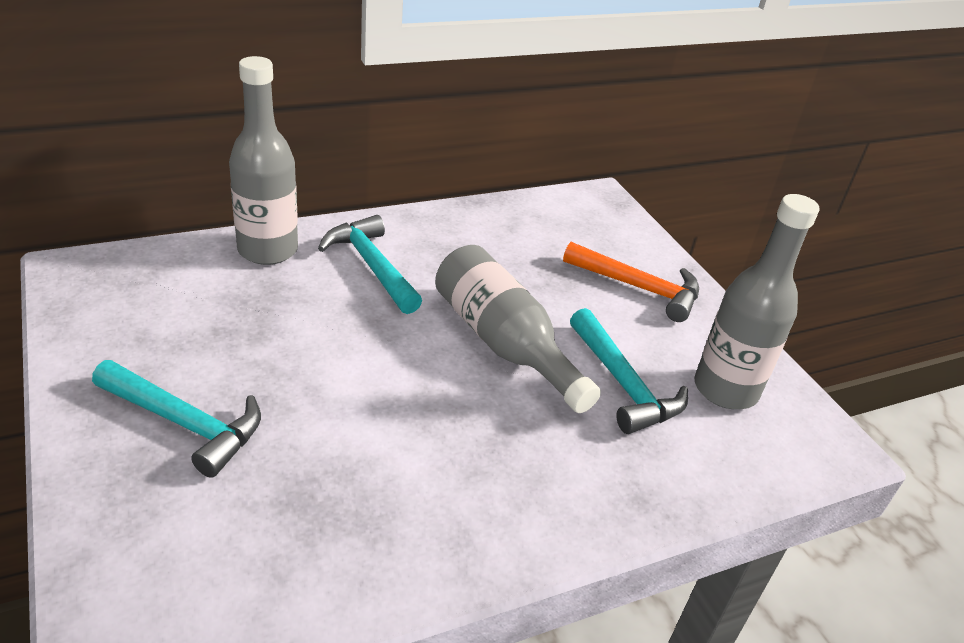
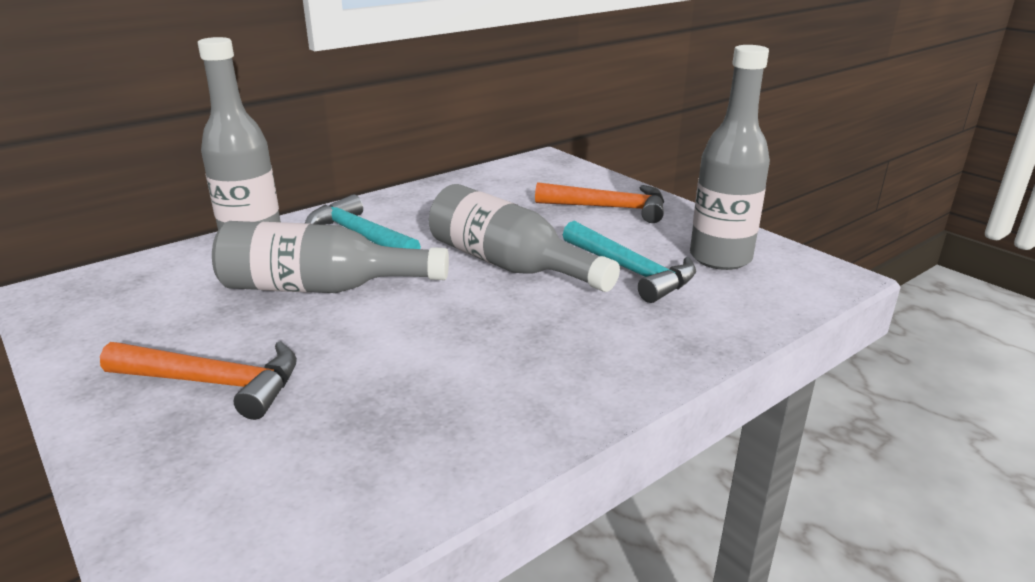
camera: 10 degrees left, 10 degrees down
turquoise hammer [92,360,261,478] -> orange hammer [100,341,297,420]
none -> grey bottle [212,221,449,293]

